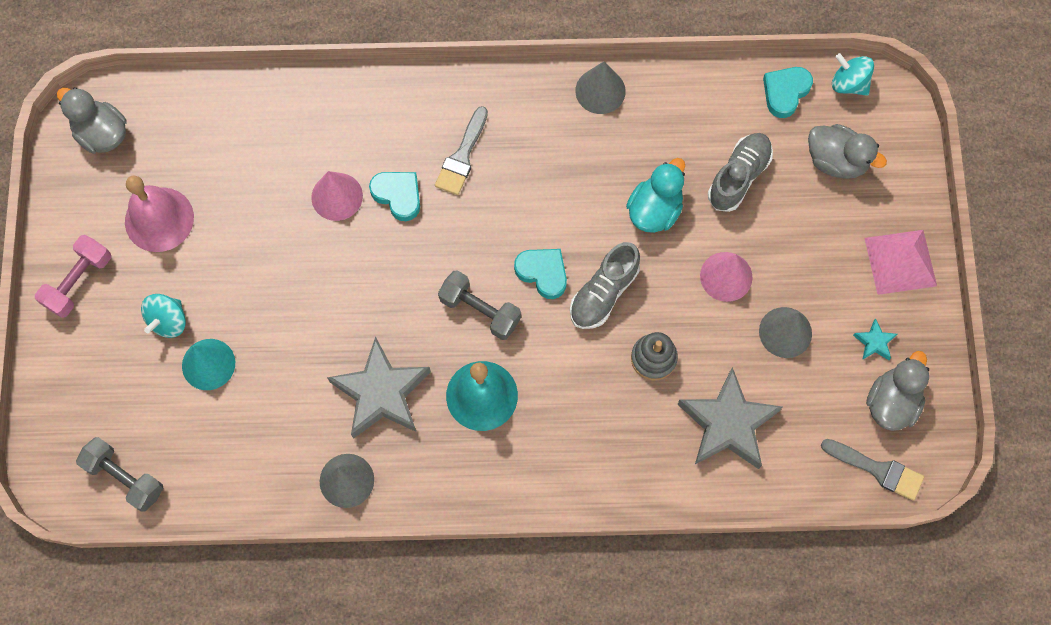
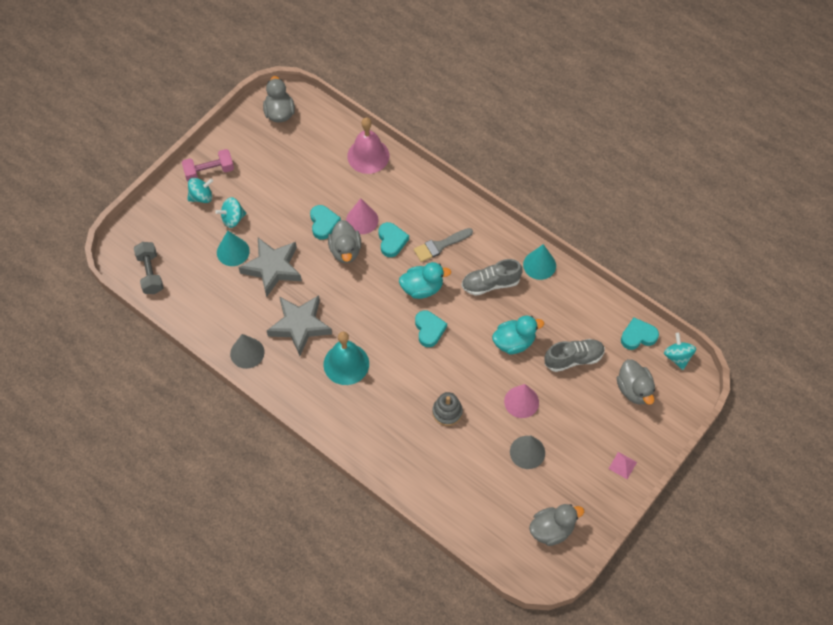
camera: 40 degrees right, 10 degrees down
pink bell [125,175,194,252] -> pink bell moved to [347,118,389,174]
grey dumbbell [438,270,521,340] -> none
grey shoe [570,242,640,329] -> grey shoe moved to [462,259,522,296]
grey cone [575,61,626,114] -> turquoise cone [523,244,556,280]
grey star [678,367,783,469] -> grey star moved to [238,238,302,297]
grey brush [821,439,924,501] -> none
turquoise star [853,319,898,360] -> none
pink pyramid [864,230,937,295] -> pink pyramid [609,452,637,479], size x0.51
none -> turquoise spinning top [187,177,213,203]
none -> turquoise heart [310,205,341,240]
none -> grey duck [328,220,361,263]
none -> turquoise duck [399,262,451,299]

